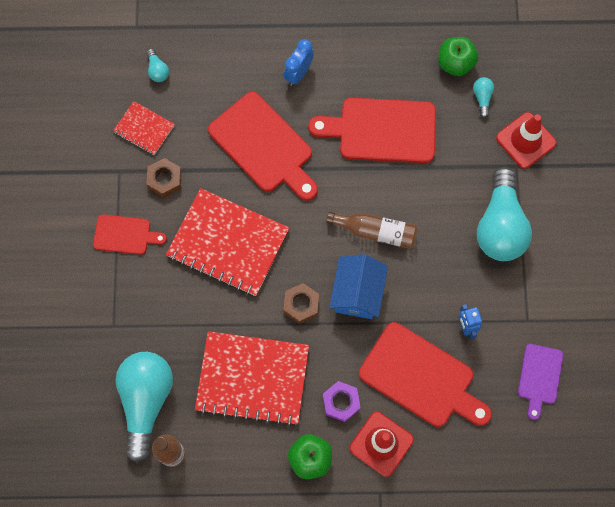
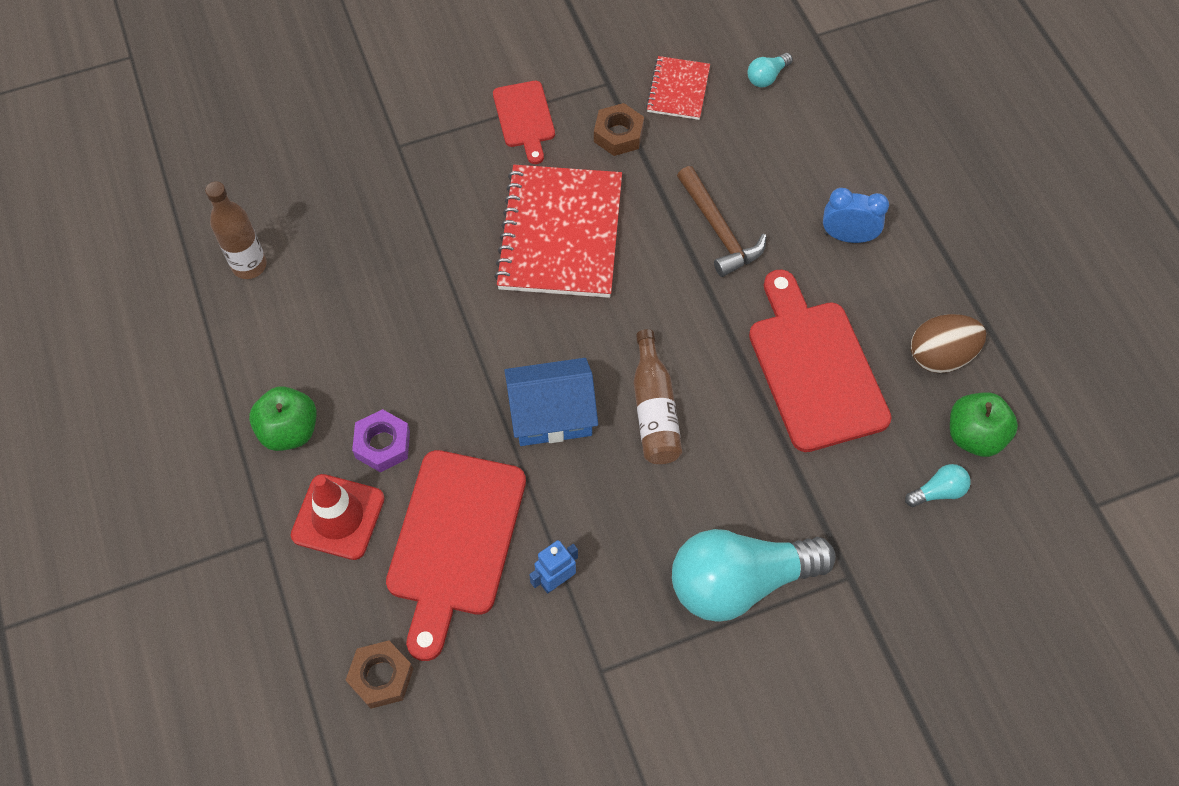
camera: 70 degrees right, 10 degrees down
turquoise light bulb [115,352,173,463] -> none
red notebook [195,331,309,426] -> none
red cutting board [208,92,318,201] -> brown hammer [677,166,767,277]
brown nut [284,283,319,324] -> brown nut moved to [346,640,413,709]
red traffic cone [496,112,556,169] -> none
purple cutting board [518,344,563,420] -> none
none -> brown egg [911,314,986,373]

